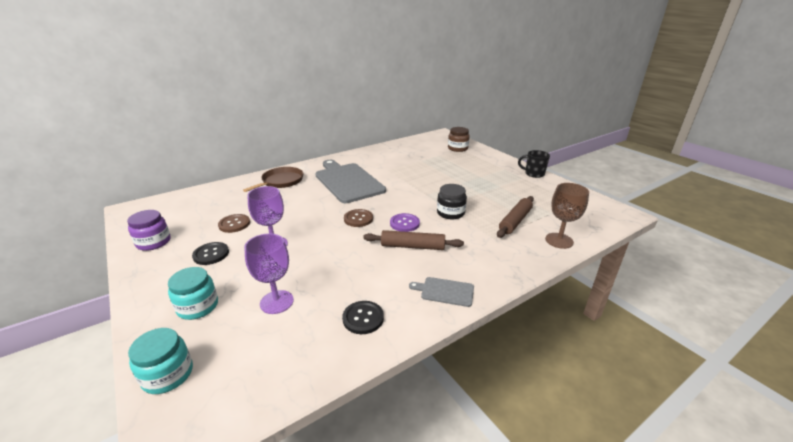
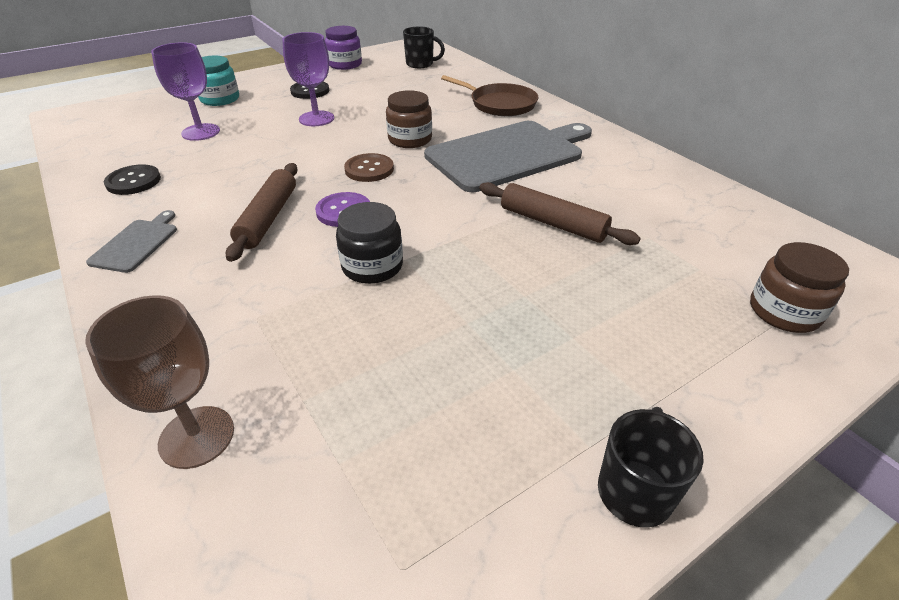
camera: 90 degrees right, 10 degrees up
turquoise jar [128,328,193,394] -> none
brown button [218,214,250,233] -> none
brown rolling pin [497,196,534,238] -> brown rolling pin moved to [479,182,641,245]
none -> brown jar [386,90,432,148]
none -> black mug [403,26,445,68]

